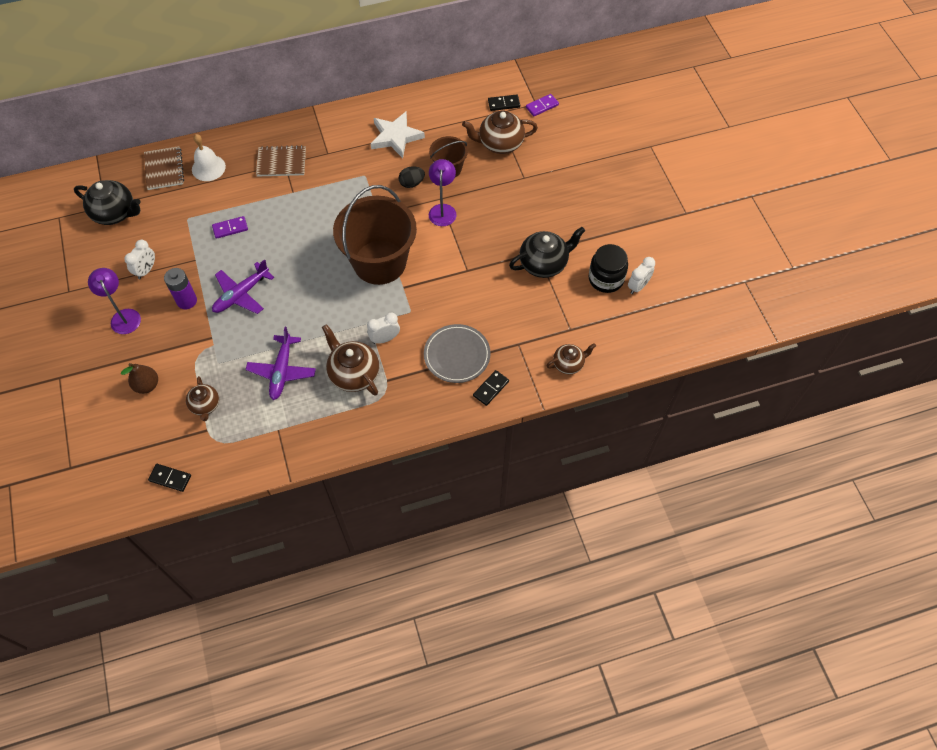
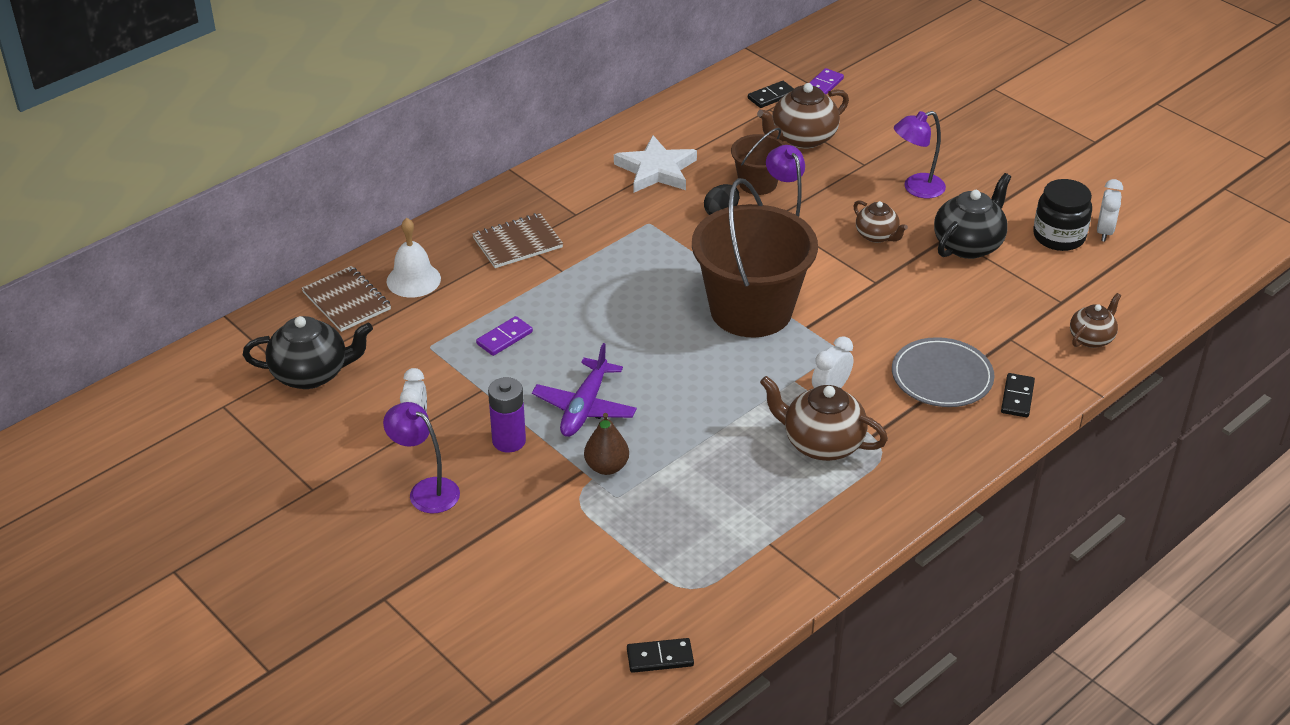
camera: 25 degrees left, 20 degrees down
brown pear [121,363,158,394] -> brown pear moved to [584,413,629,475]
brown teapot [186,376,219,421] -> brown teapot moved to [853,200,908,243]
purple plane [246,327,316,400] -> none
none -> purple lamp [894,111,946,198]

